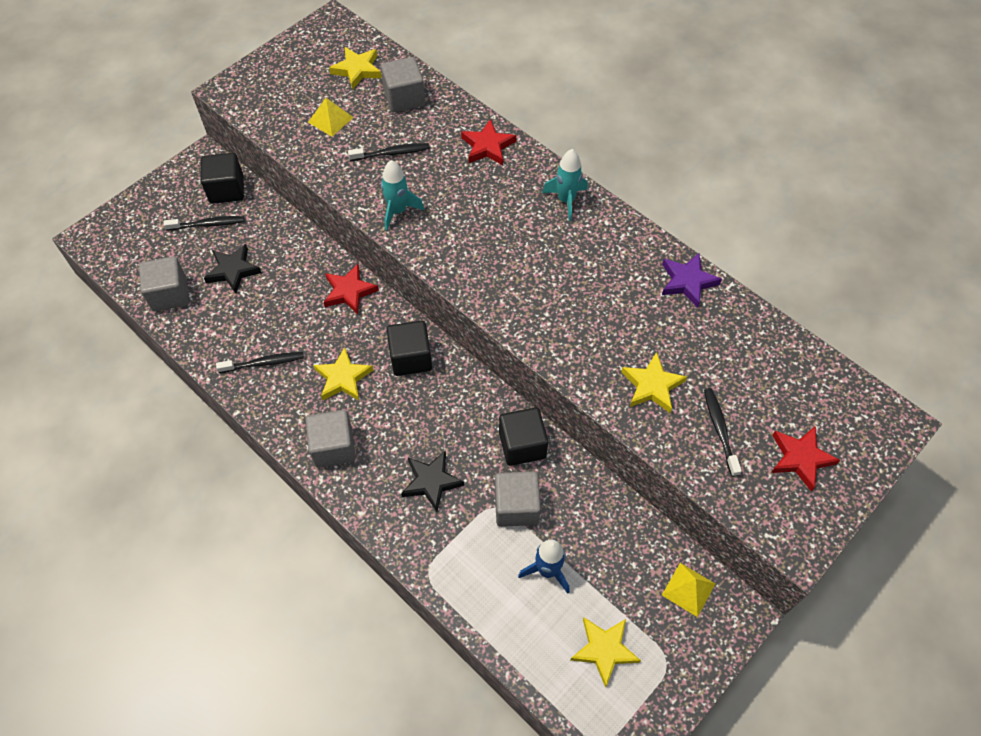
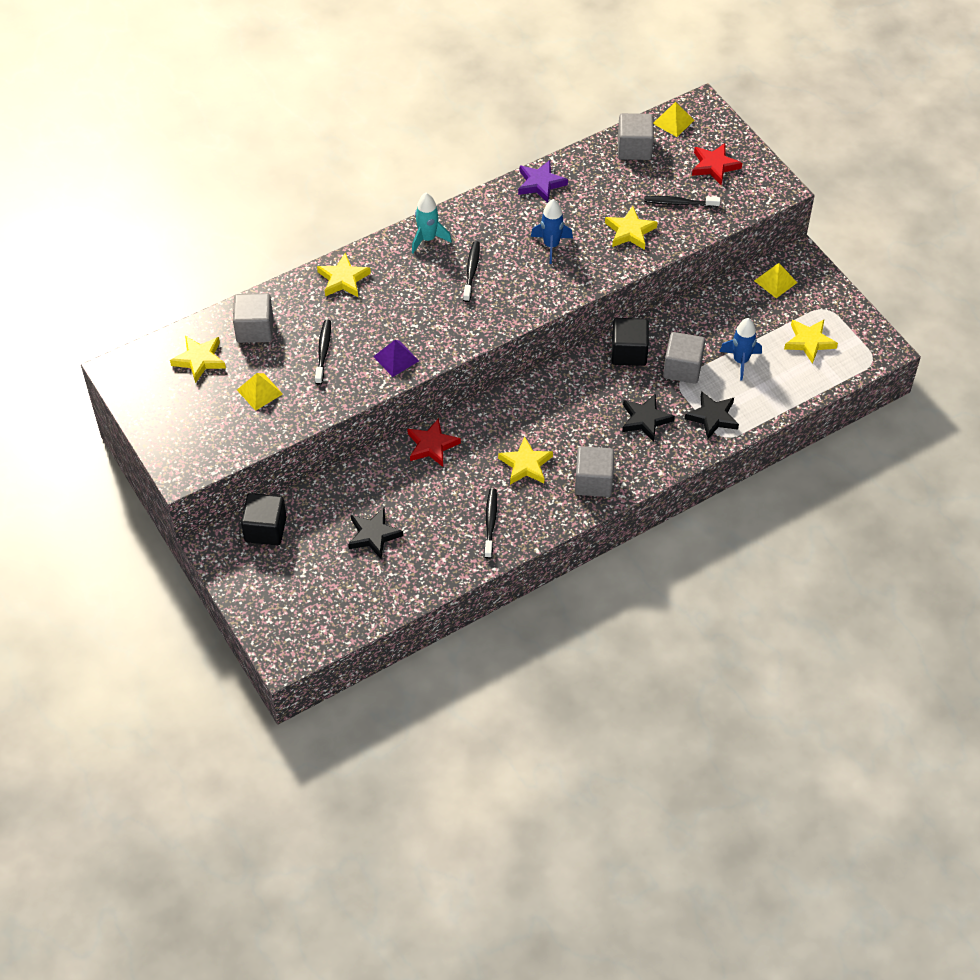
camera: 75 degrees left, 5 degrees down
grey cube [139,256,189,311] -> grey cube moved to [618,113,654,160]
black toothbrush [163,216,244,231] -> black toothbrush moved to [463,241,480,302]
turquoise rocket [381,160,424,231] -> purple pyramid [373,340,419,377]
black cube [387,321,432,376] -> none
red star [461,119,516,165] -> yellow star [317,253,371,297]
none -> blue rocket [531,199,573,264]
none -> yellow pyramid [653,102,694,137]
none -> black star [685,391,739,439]

